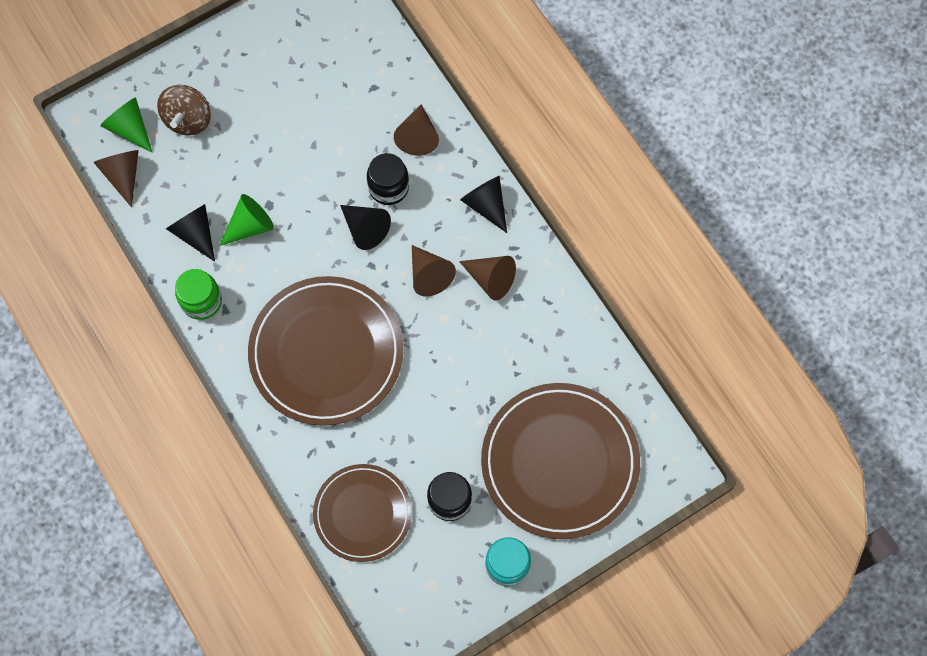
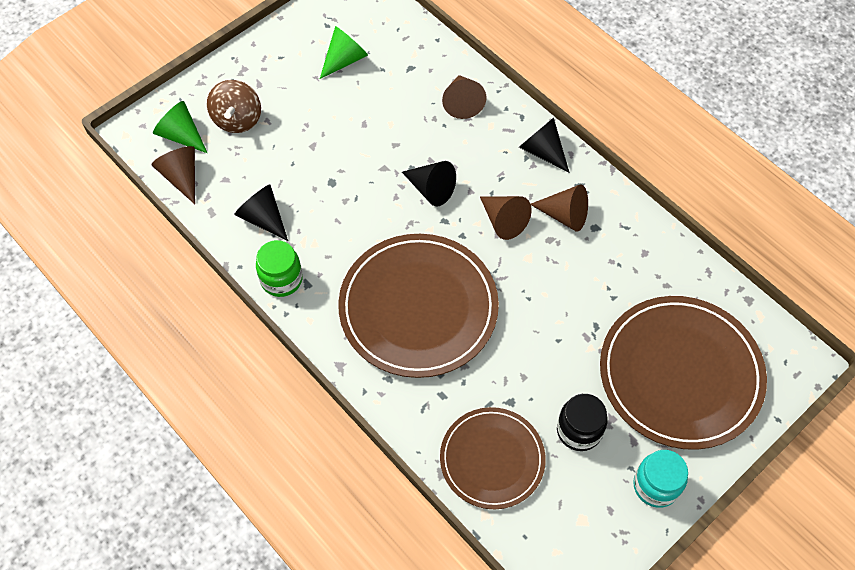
camera: 10 degrees left, 10 degrees down
green cone [219,194,274,246] -> green cone moved to [320,26,368,79]
black jar [367,153,409,205] -> none

